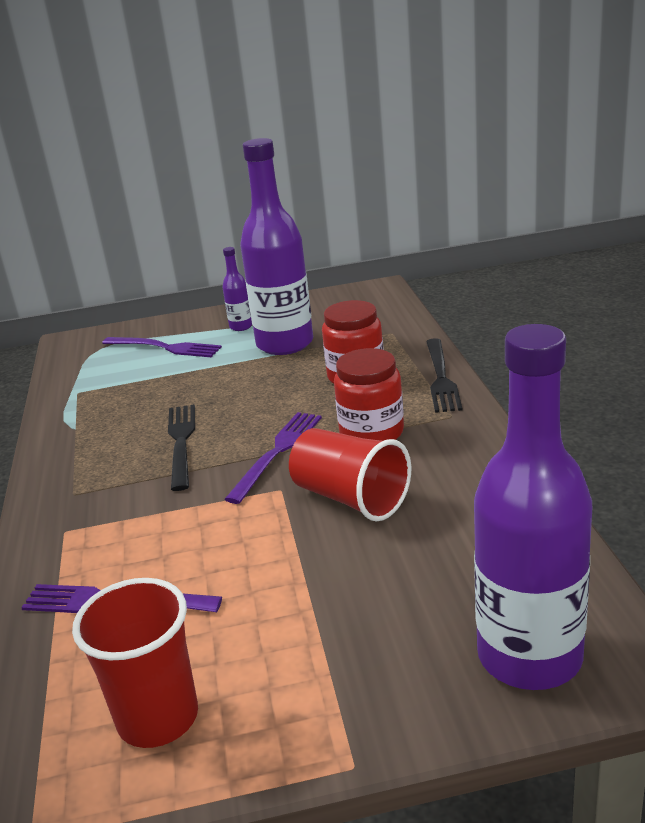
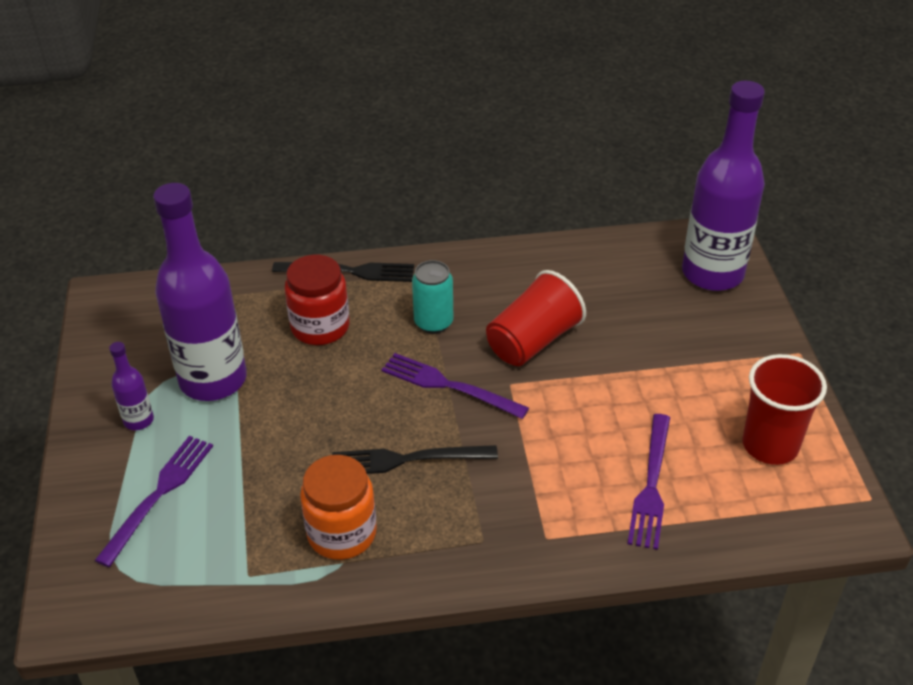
camera: 90 degrees left, 15 degrees up
red jar [334,348,404,441] -> turquoise can [412,260,453,334]
none -> orange jar [300,455,377,560]

